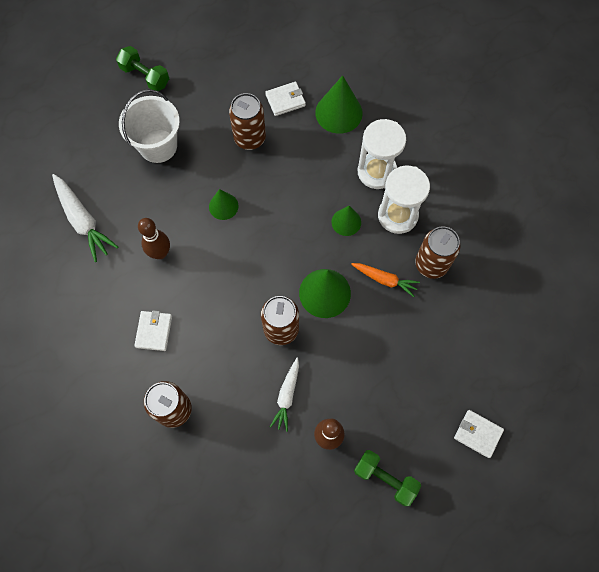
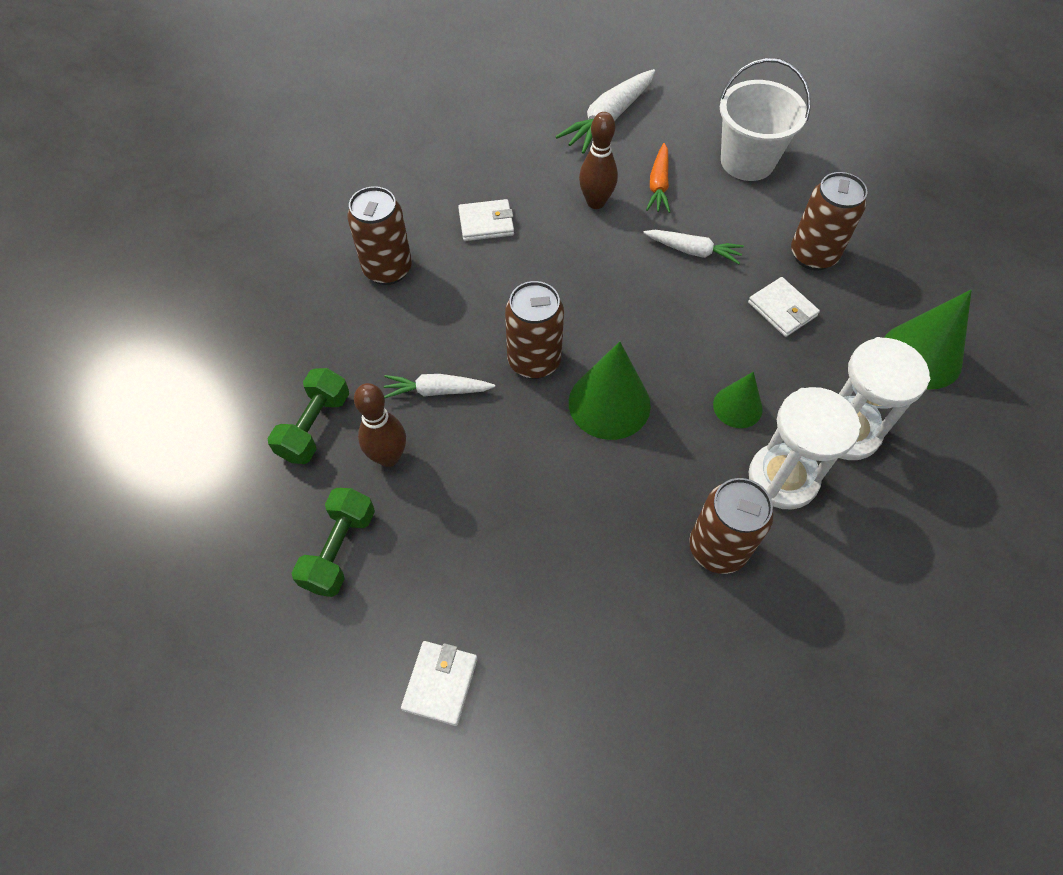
camera: 75 degrees right, 10 degrees down
green dumbbell [116,46,169,91] -> green dumbbell moved to [267,368,349,464]
green cone [209,189,239,220] -> white carrot [643,230,744,264]
white wallet [265,82,306,116] -> white wallet moved to [748,277,820,337]
orange carrot [351,263,420,297] -> orange carrot moved to [646,143,670,213]

